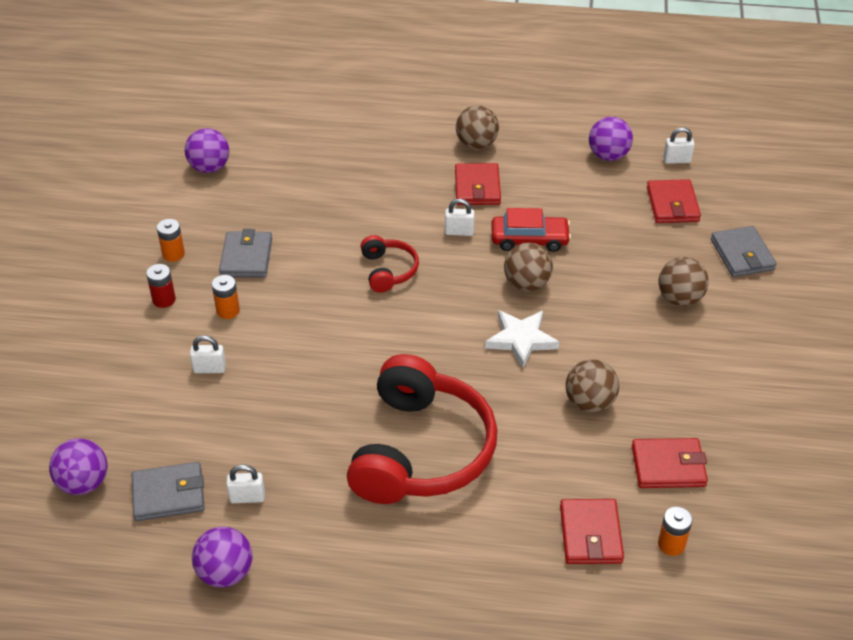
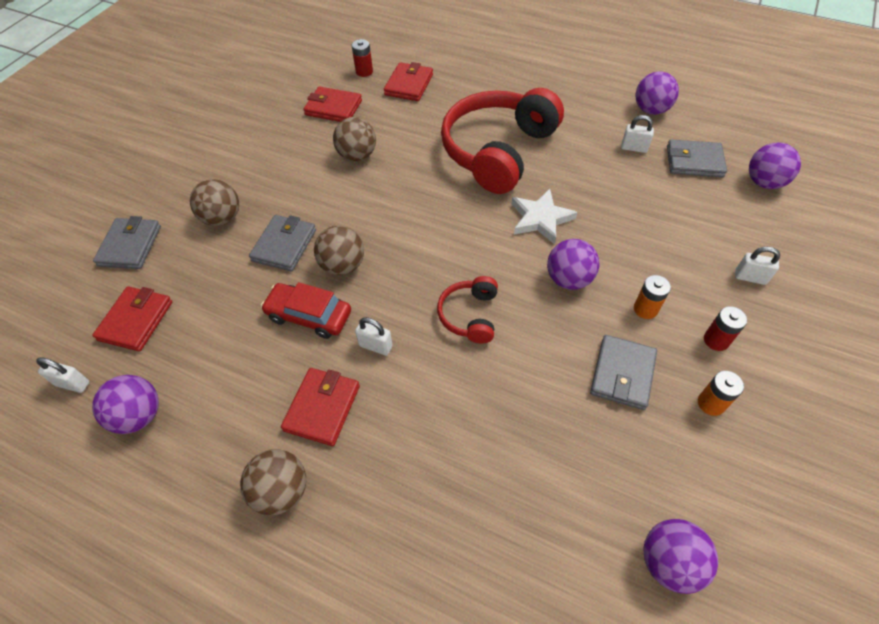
camera: 160 degrees left, 10 degrees up
white padlock [190,335,226,373] -> white padlock moved to [735,247,780,285]
white star [485,310,559,368] -> white star moved to [512,189,578,244]
orange battery [658,506,692,556] -> red battery [352,39,373,77]
none -> grey wallet [249,215,316,271]
none -> purple ball [547,239,599,290]

